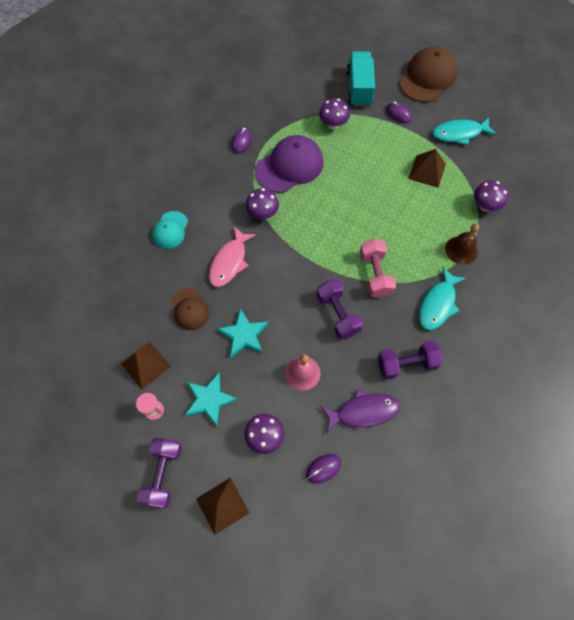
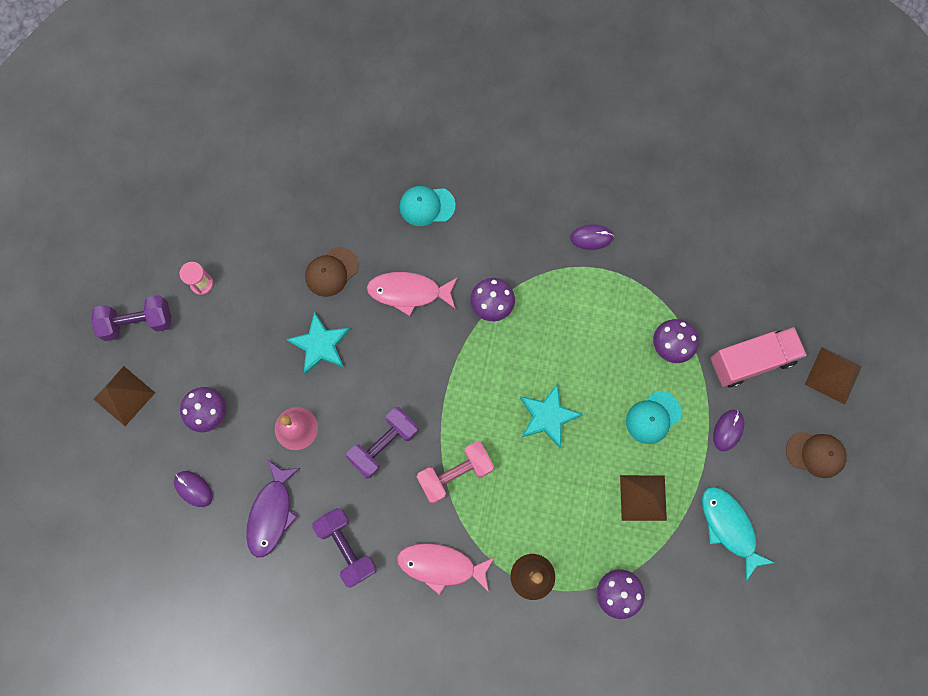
camera: 70 degrees right, 10 degrees up
brown pyramid [121,341,171,390] -> brown pyramid moved to [805,347,862,404]
turquoise star [184,373,238,427] -> turquoise star moved to [520,383,583,448]
purple cap [255,135,323,193] -> none
purple fish [321,389,400,433] -> purple fish turned 45 degrees clockwise [246,460,300,558]
turquoise truck [347,51,375,107] -> pink truck [711,327,807,387]
brown cap [399,47,458,102] -> brown cap [786,431,847,478], size x0.57
turquoise fish [419,267,466,330] -> pink fish [397,543,495,594]
none -> turquoise cap [626,391,681,444]

